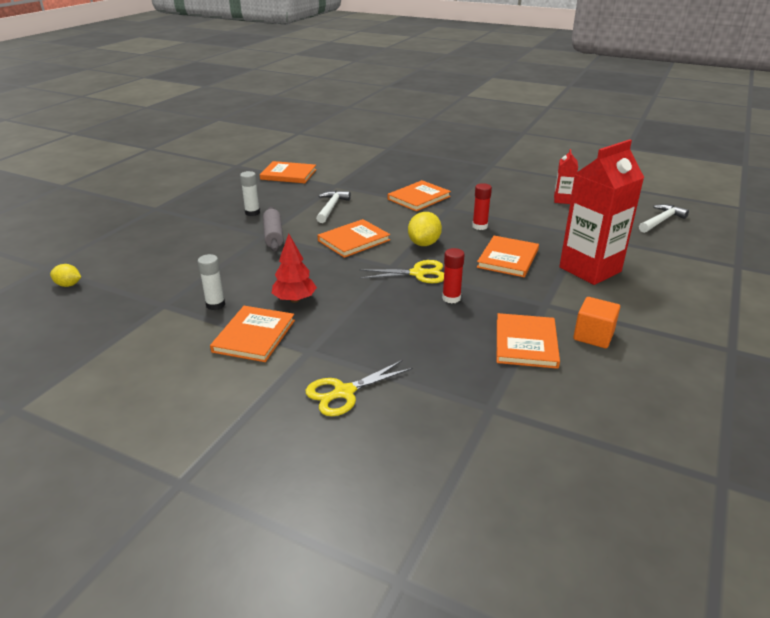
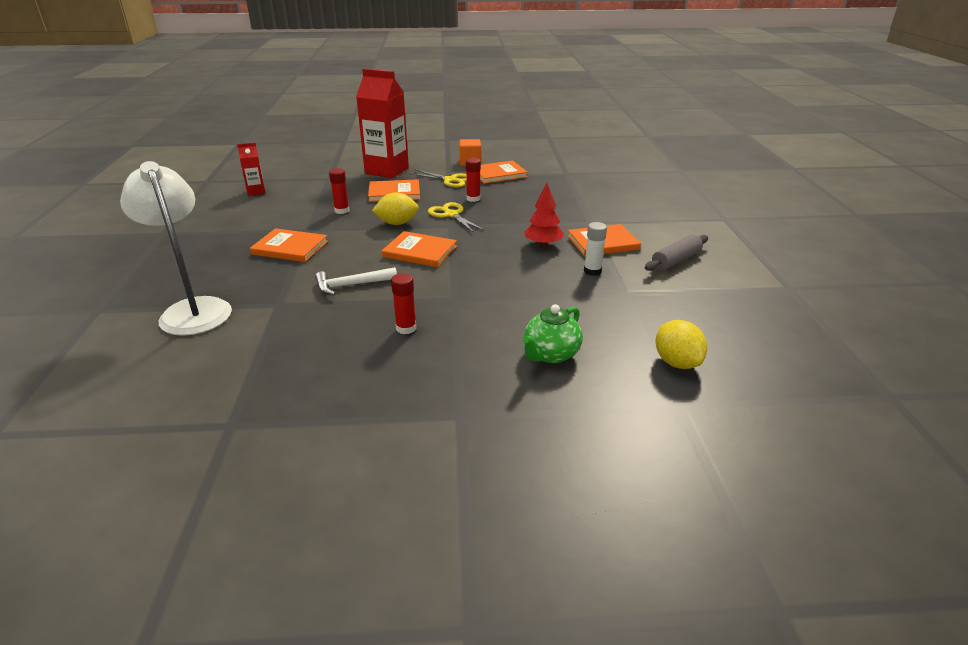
camera: 120 degrees left, 0 degrees up
yellow lemon [50,264,81,287] -> yellow lemon [656,320,707,369], size x1.62
white glue stick [240,171,260,216] -> red glue stick [391,273,416,334]
orange book [260,161,316,183] -> none
grey rolling pin [263,207,283,251] -> grey rolling pin moved to [645,234,708,271]
yellow scissors [305,360,413,416] -> yellow scissors moved to [411,170,466,187]
white hammer [639,204,689,233] -> none
none -> white lamp [120,161,232,336]
none -> green teapot [522,304,583,363]

